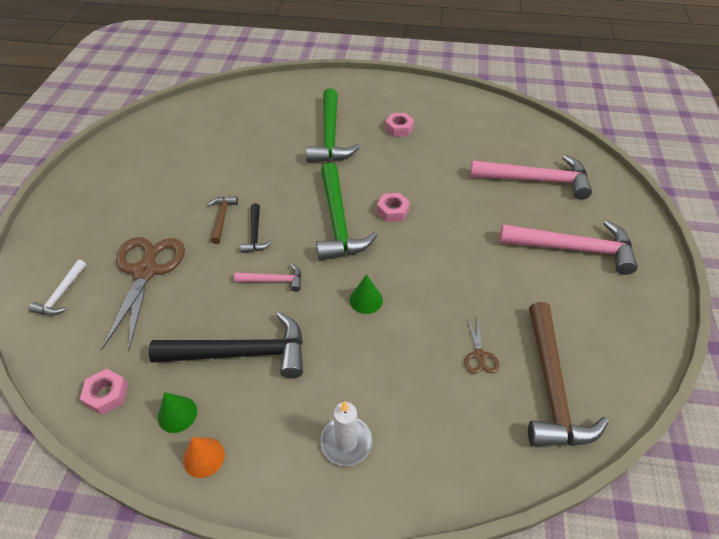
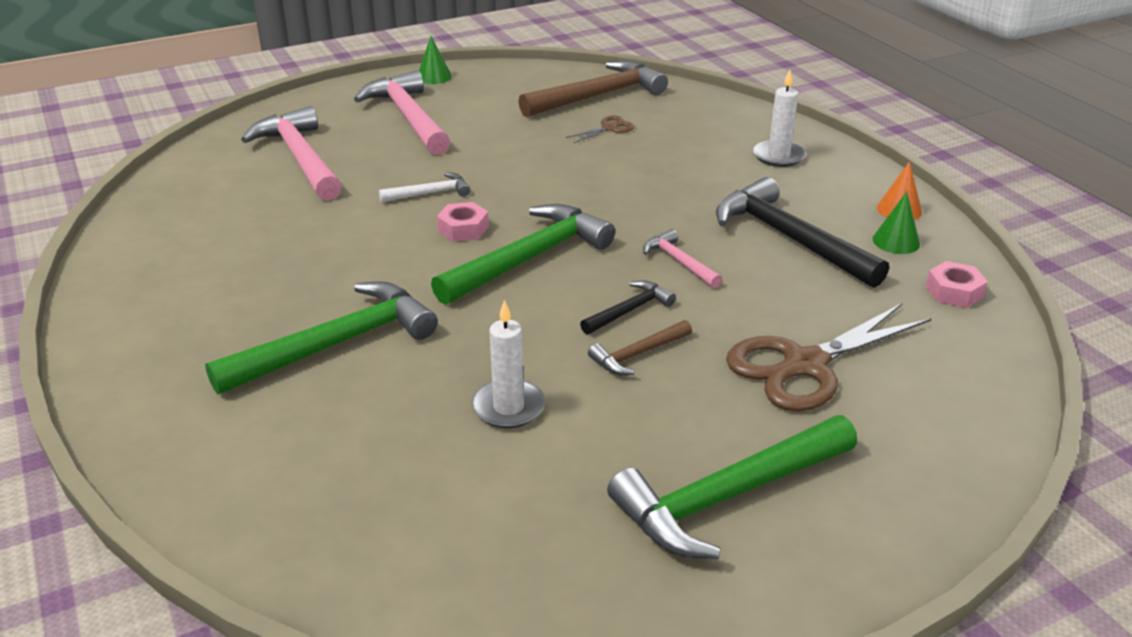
camera: 125 degrees left, 15 degrees down
white hammer [29,260,86,315] -> white hammer moved to [379,172,470,203]
green cone [350,274,383,314] -> green cone moved to [419,36,452,84]
pink nut [385,113,414,137] -> none
none -> white candle [472,300,545,429]
none -> green hammer [607,415,857,559]

